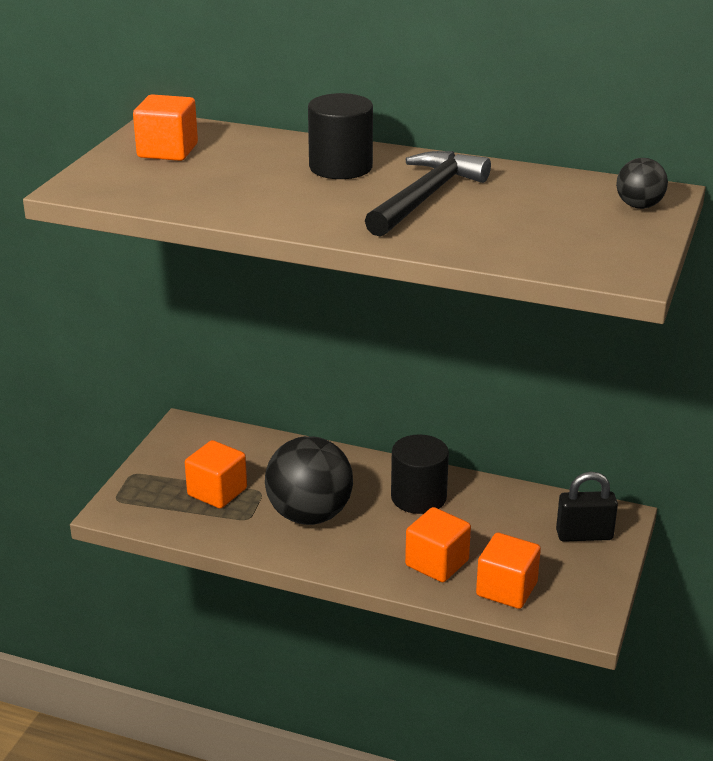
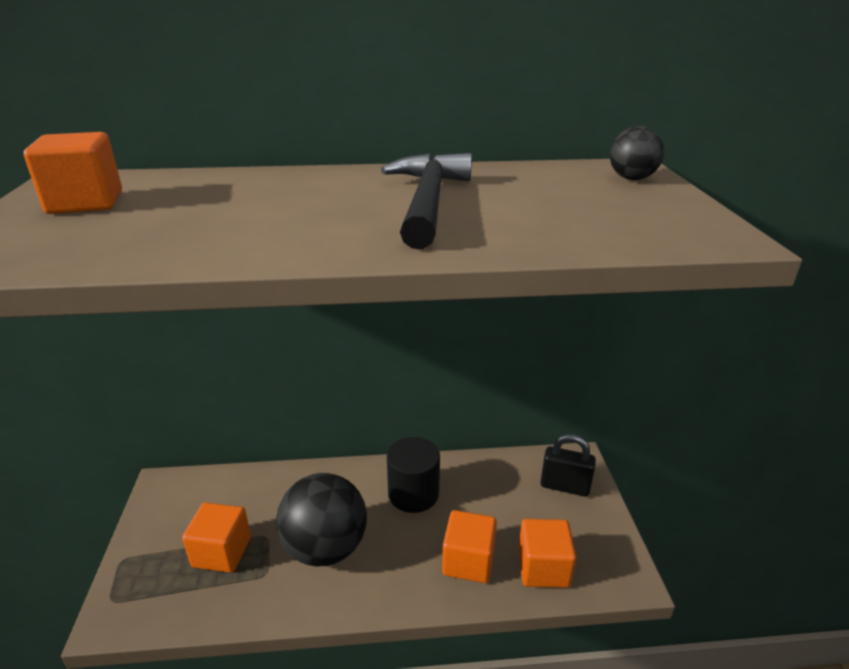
camera: 25 degrees left, 0 degrees up
black cylinder [308,93,373,179] -> none
black padlock [556,472,618,542] -> black padlock turned 45 degrees clockwise [540,434,596,497]

